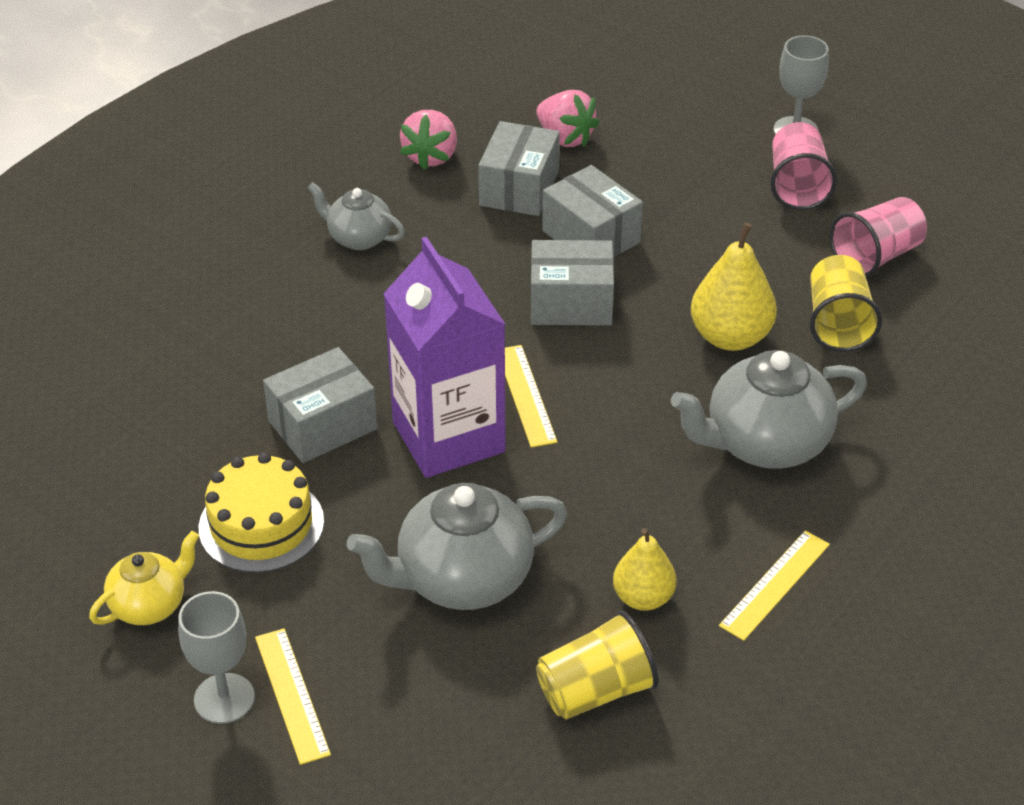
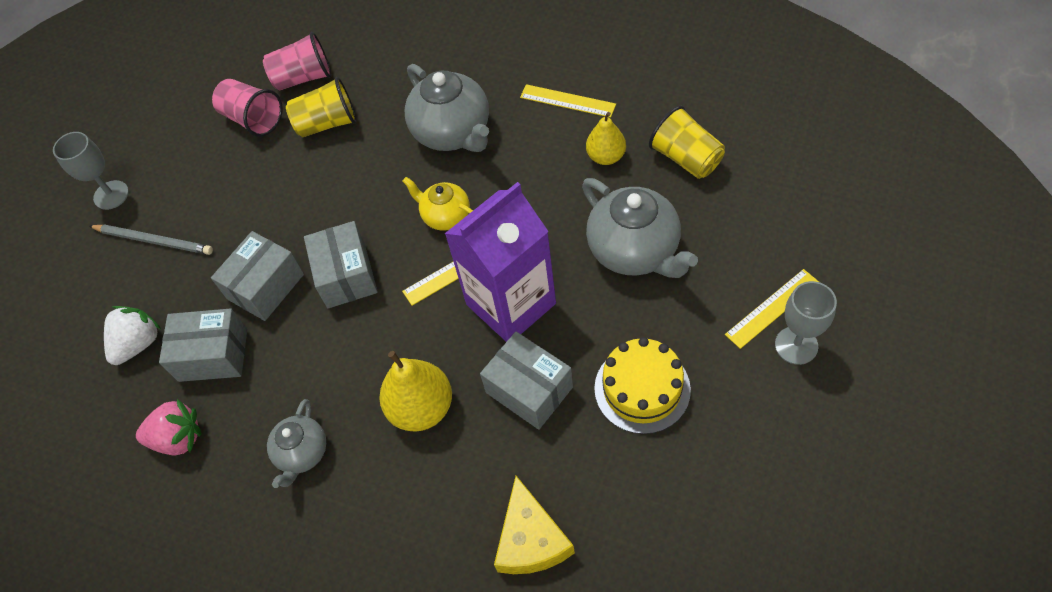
camera: 100 degrees left, 15 degrees up
yellow teapot [89,531,199,625] -> yellow teapot moved to [402,177,473,231]
pink strawberry [536,90,600,147] -> white strawberry [104,306,161,365]
yellow pear [691,223,777,351] -> yellow pear moved to [379,351,452,432]
pink cup [770,122,837,210] -> pink cup moved to [263,32,331,91]
none -> grey pencil [89,224,213,255]
none -> yellow cheese [494,476,575,574]

